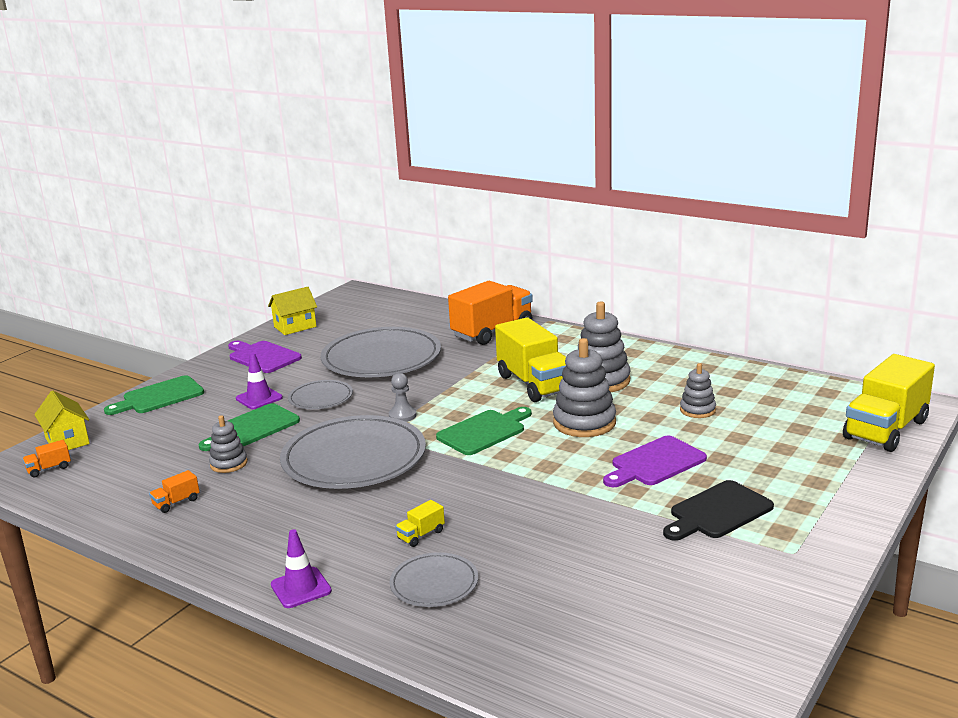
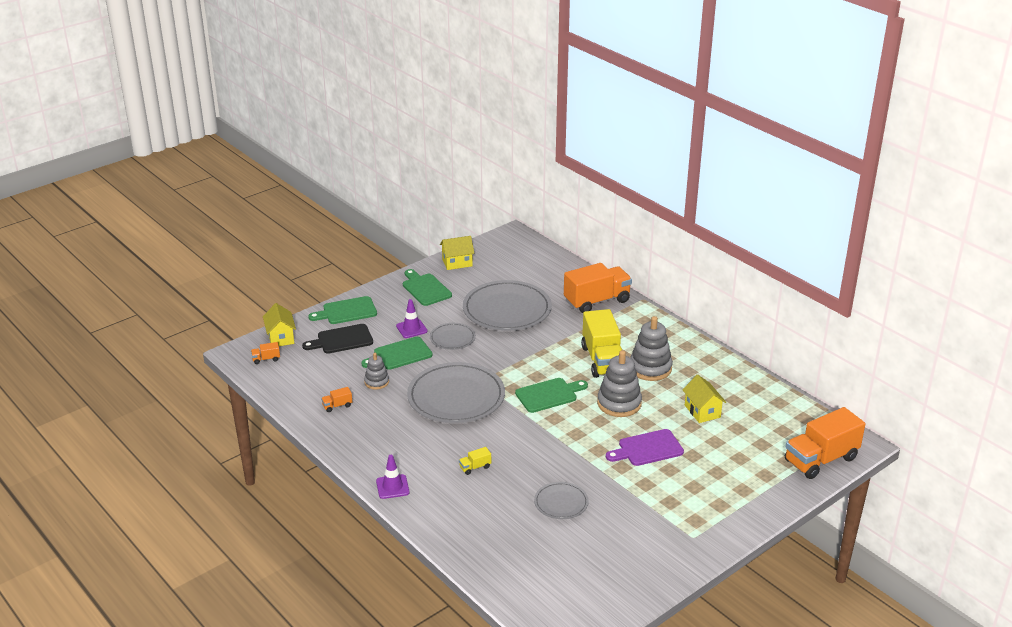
camera: 15 degrees right, 10 degrees up
purple cutting board [228,341,302,373] -> green cutting board [403,269,452,306]
grey pawn [389,373,417,422] -> none
grey plate [390,552,478,607] -> grey plate moved to [534,482,589,519]
black cutting board [663,480,774,541] -> black cutting board moved to [302,324,373,354]
grey stacking toy [680,363,716,418] -> yellow house [682,375,726,423]
yellow truck [843,354,935,452] -> orange truck [785,407,866,479]

